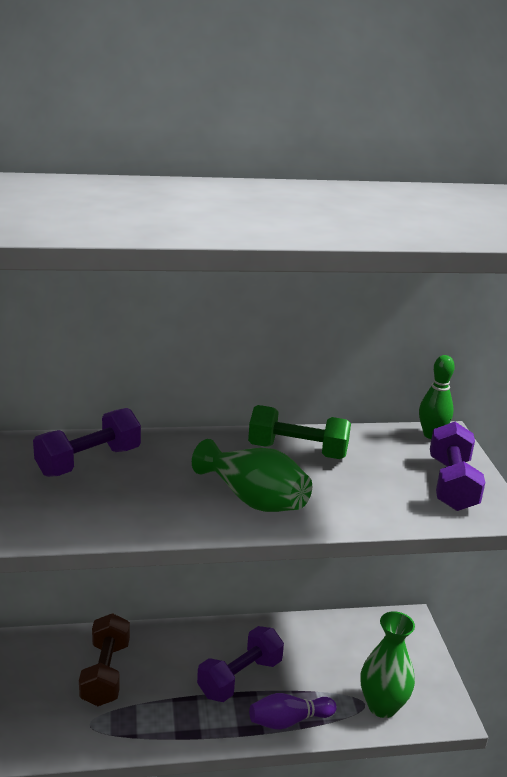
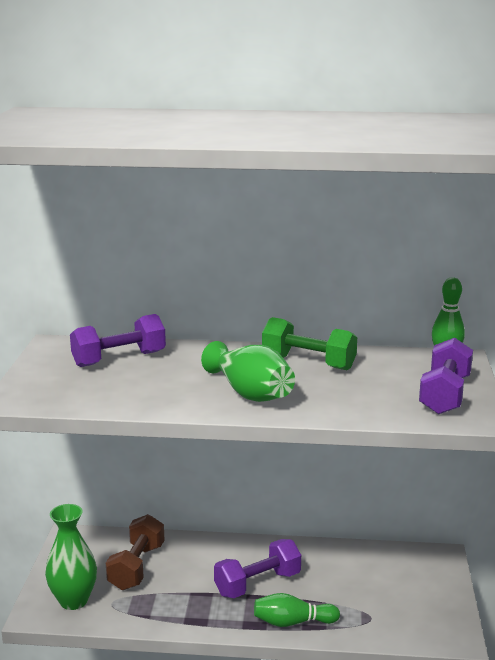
camera: 15 degrees right, 5 degrees down
purple bowling pin [249,693,337,730] -> green bowling pin [254,593,340,627]
green vase [361,611,415,718] -> green vase moved to [45,504,97,610]

